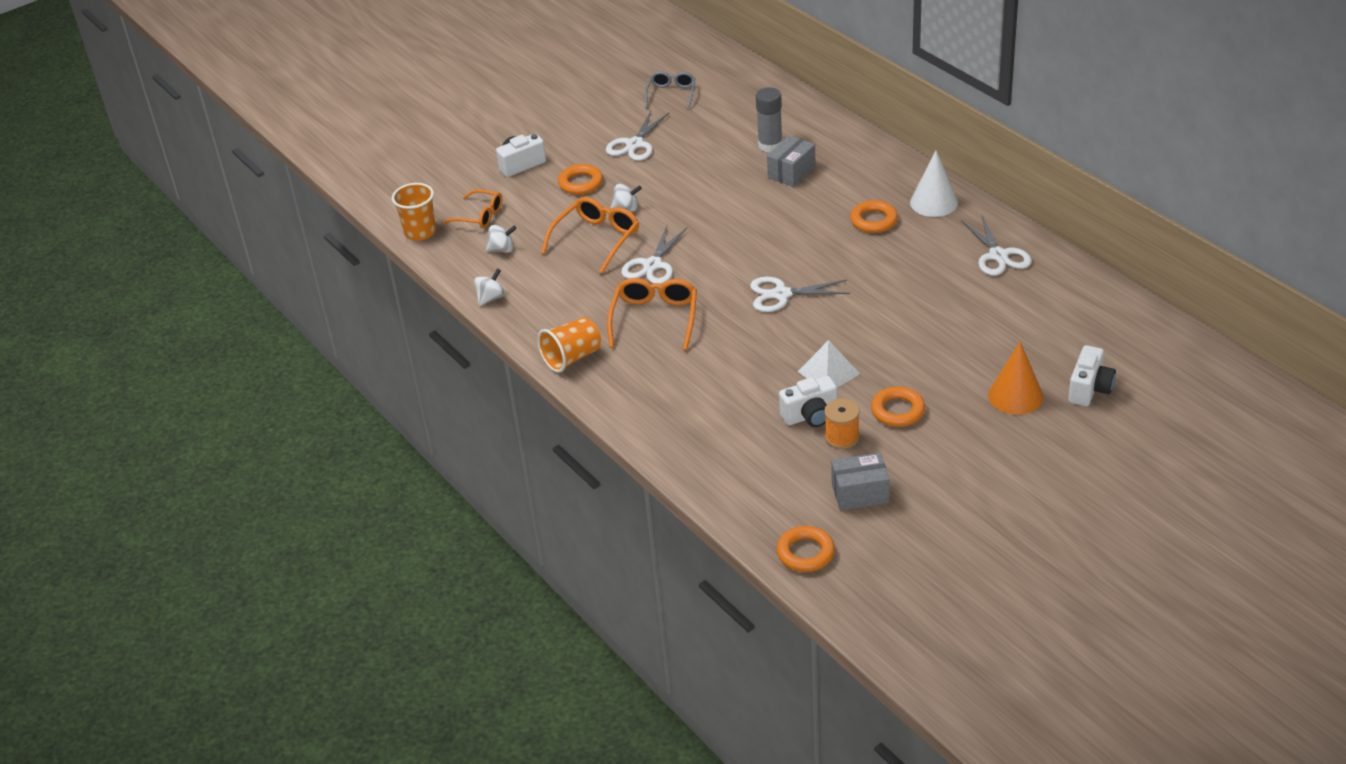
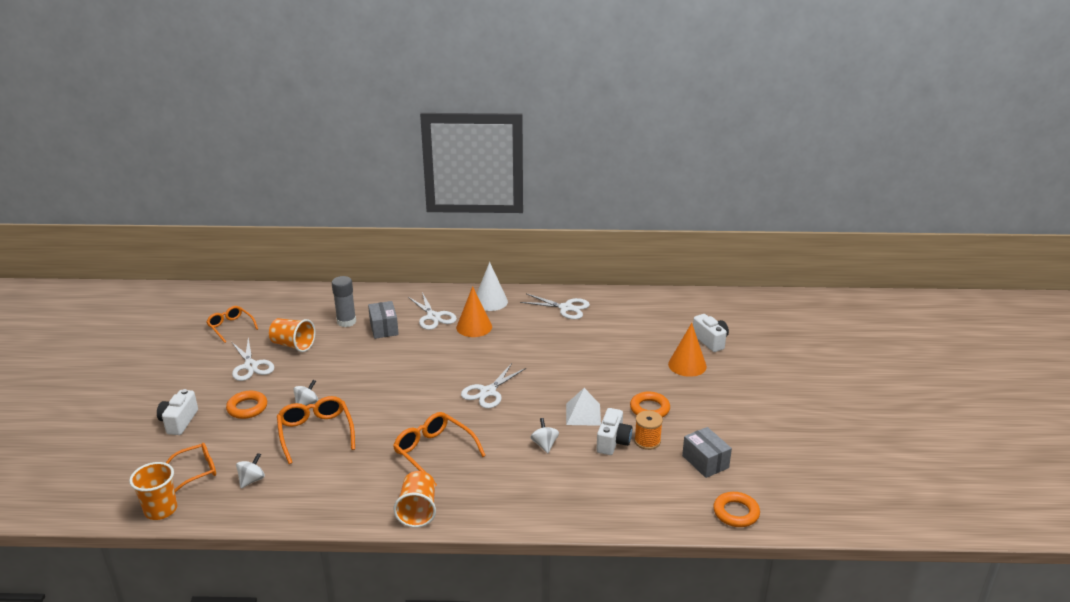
camera: 55 degrees left, 10 degrees down
white spinning top [474,268,505,306] -> white spinning top moved to [530,418,559,453]
white scissors [621,225,687,284] -> white scissors moved to [408,292,457,330]
grey glasses [644,71,695,110] -> orange glasses [207,306,258,343]
grey box [831,453,890,511] -> grey box turned 60 degrees counterclockwise [682,427,732,478]
orange ring [850,200,898,233] -> orange cone [456,286,492,337]
none -> orange cup [269,318,315,352]

